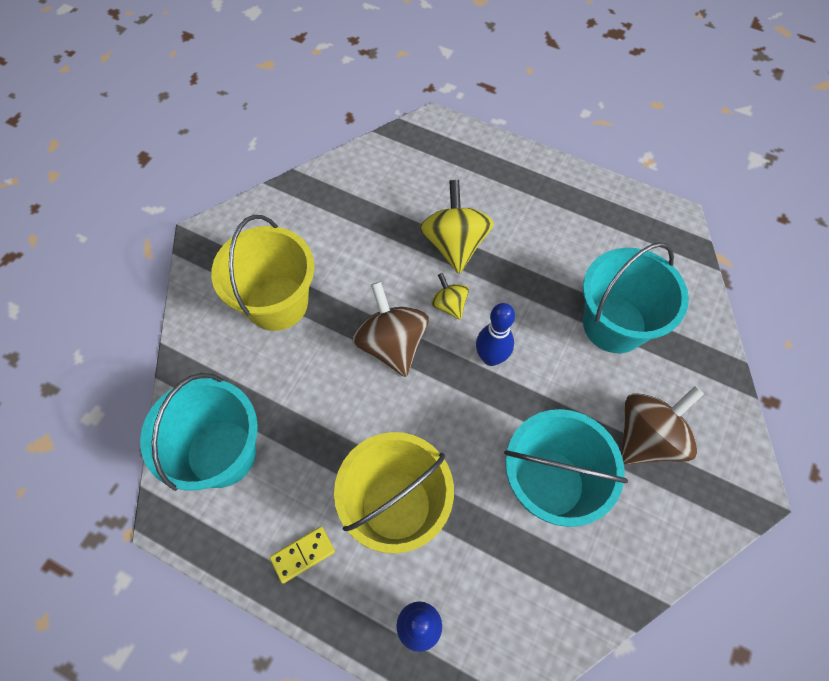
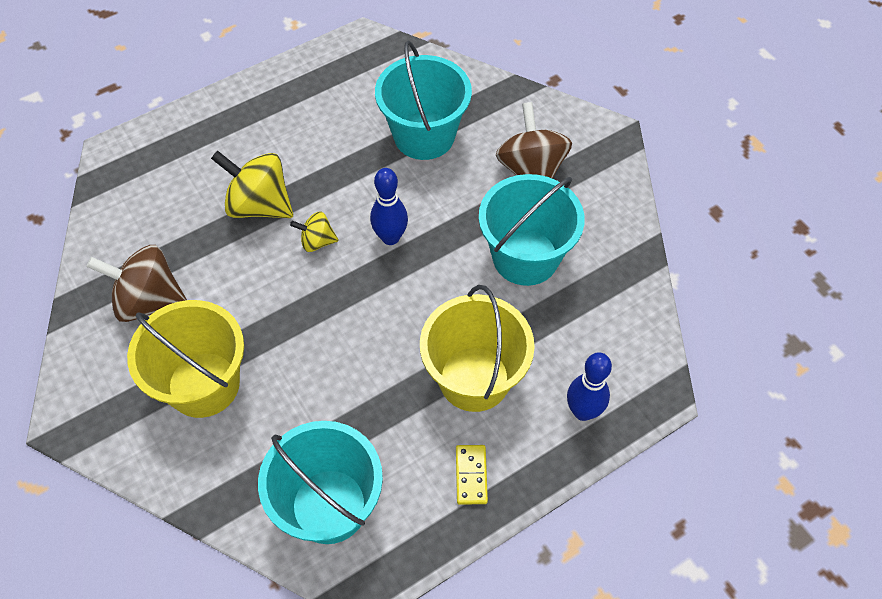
camera: 60 degrees left, 5 degrees down
brown spinning top [352,282,429,377] -> brown spinning top moved to [87,245,187,322]

